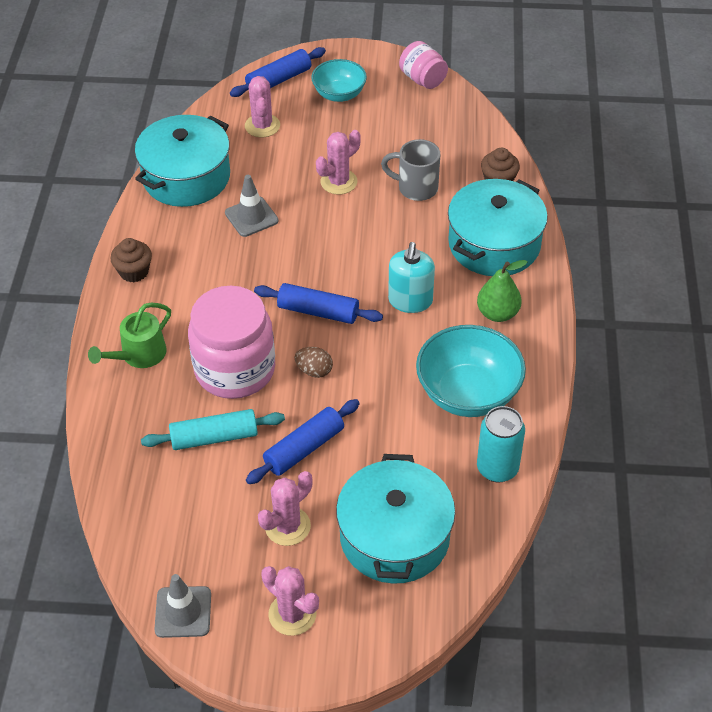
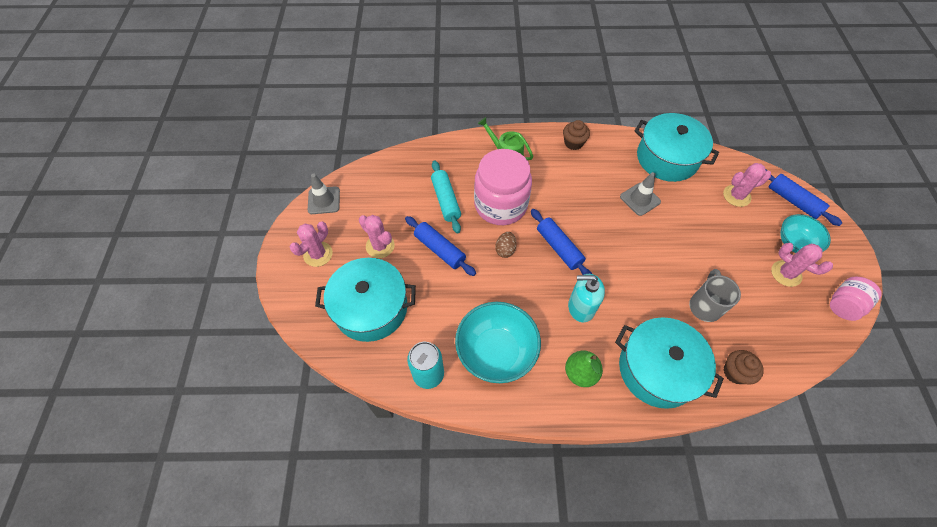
camera: 85 degrees right, 10 degrees up
blue rolling pin [254,283,383,324] -> blue rolling pin turned 45 degrees counterclockwise [531,209,592,275]
pink cactus [316,130,361,195] -> pink cactus moved to [771,243,833,287]

